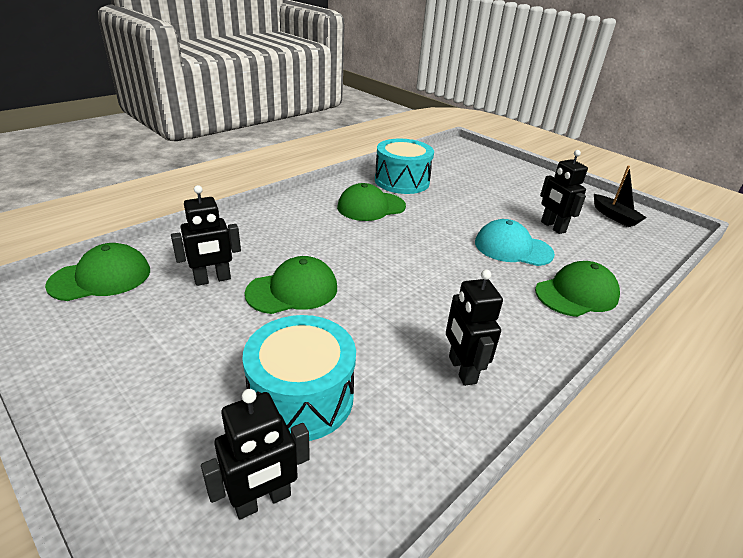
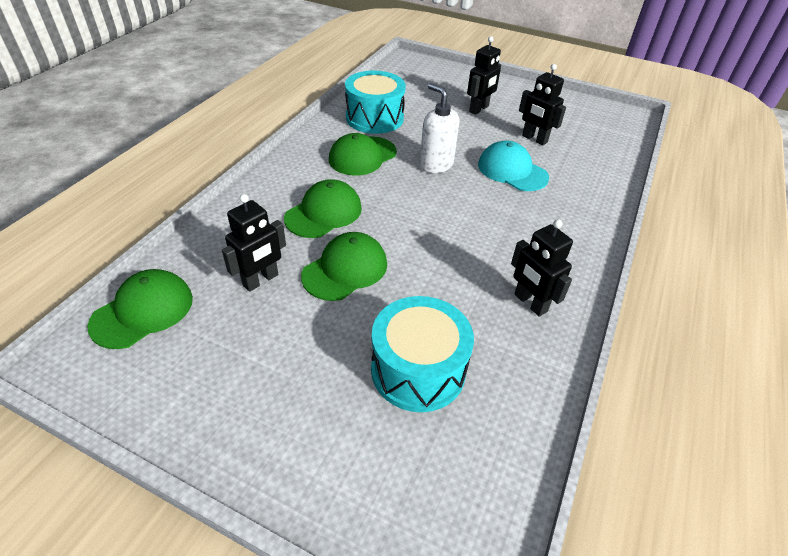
camera: 20 degrees left, 10 degrees up
black robot [201,389,310,519] -> black robot moved to [467,36,501,115]
turquoise cap [475,219,555,266] -> turquoise cap turned 45 degrees clockwise [478,140,549,191]
green cap [535,261,620,317] -> green cap moved to [284,179,362,238]
black boat [594,166,647,227] -> none
none -> white soap dispenser [420,83,460,173]

